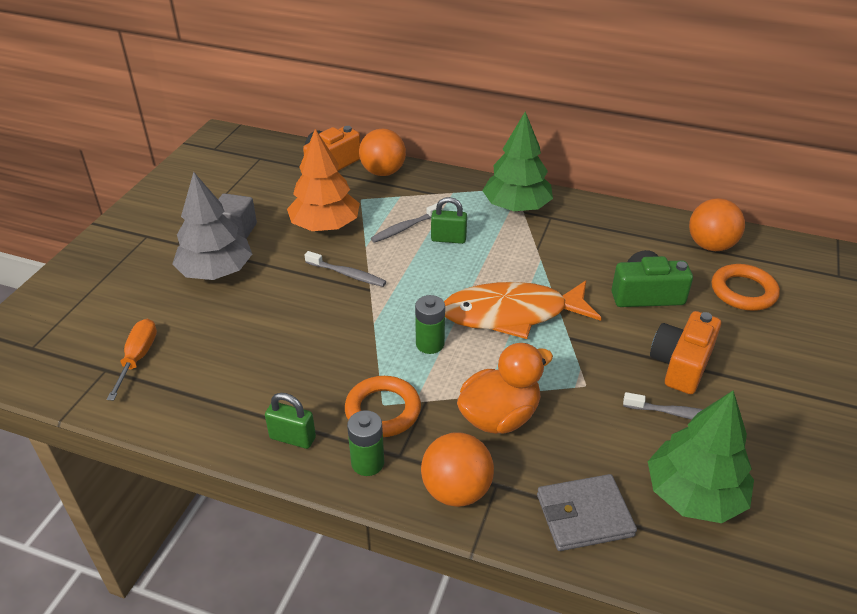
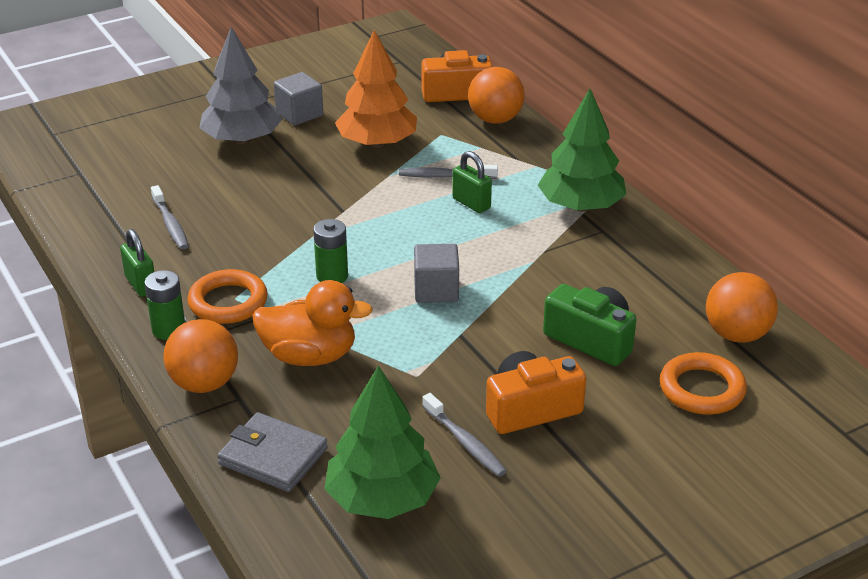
camera: 40 degrees right, 5 degrees down
orange screwdriver [107,319,157,401] -> none
grey toothbrush [305,251,386,287] -> grey toothbrush moved to [151,185,189,250]
orange fish [444,281,602,339] -> grey cube [414,244,459,303]

